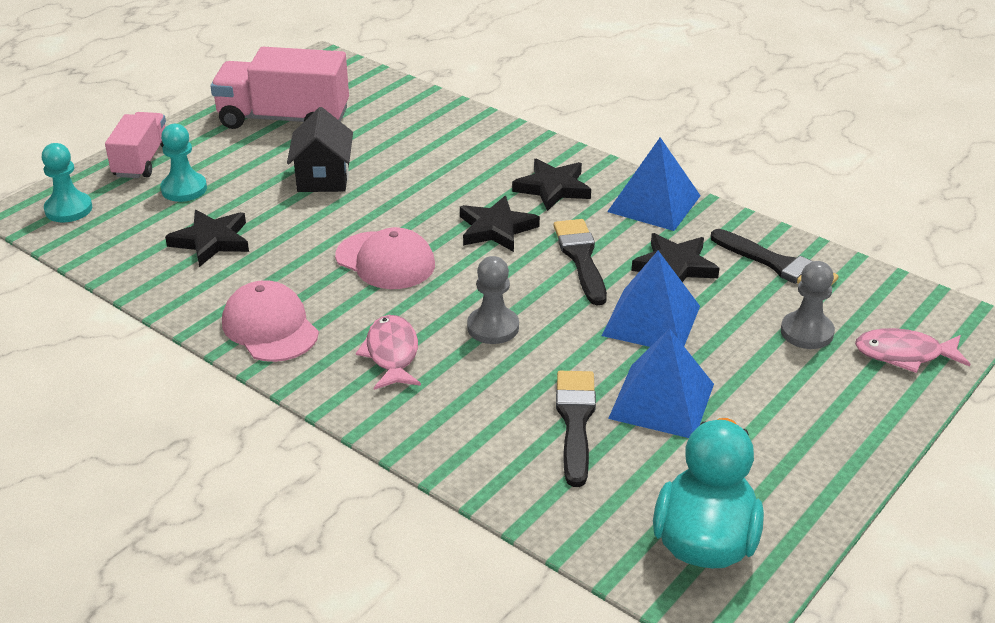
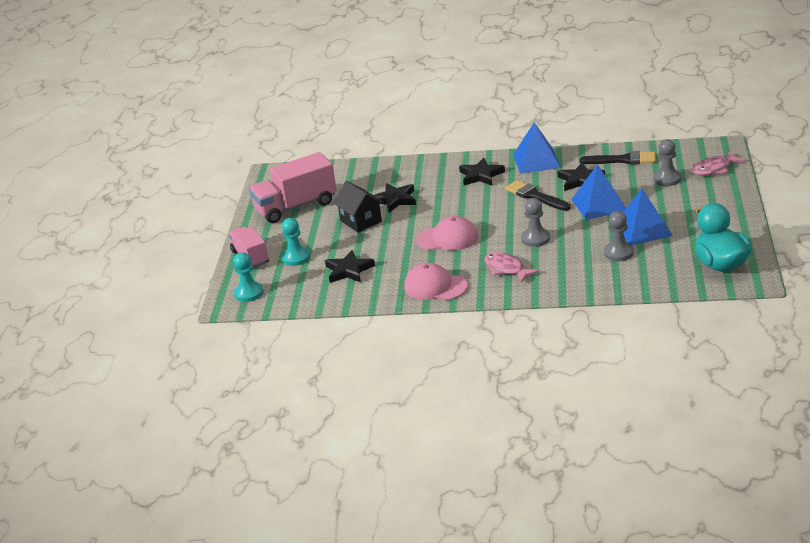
camera: 30 degrees left, 5 degrees down
black star [460,196,540,252] -> black star moved to [374,183,416,213]
black brush [556,371,596,487] -> grey pawn [604,211,634,261]

